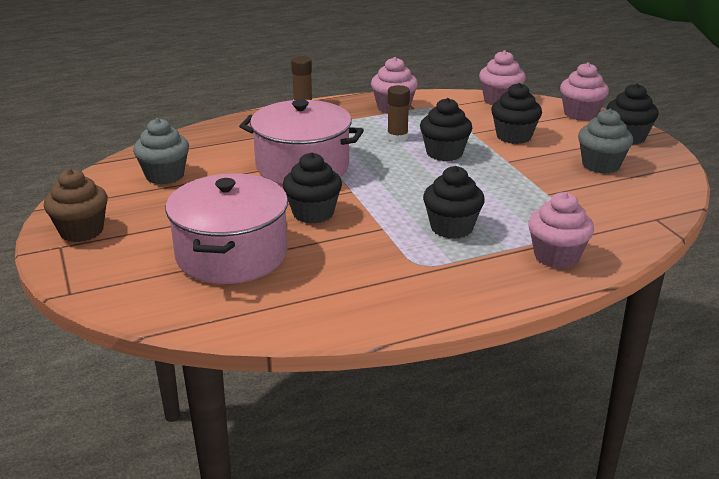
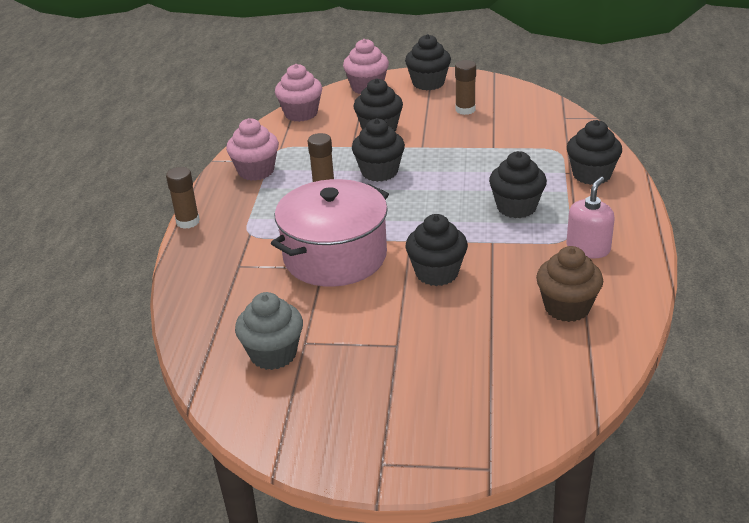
camera: 60 degrees left, 5 degrees up
brown cupcake [44,169,108,242] -> brown cupcake moved to [536,246,603,322]
pink pot [166,174,288,284] -> none
pink cupcake [528,192,594,269] -> black cupcake [567,120,622,185]
grey cupcake [578,109,633,174] -> brown glue stick [455,60,476,115]
none -> pink soap dispenser [567,177,615,258]

